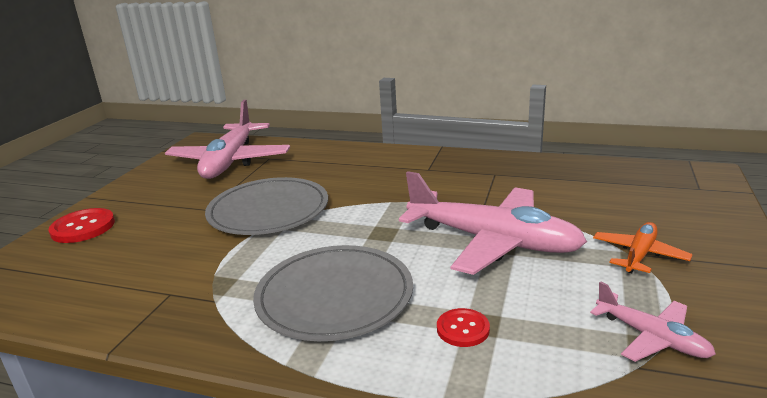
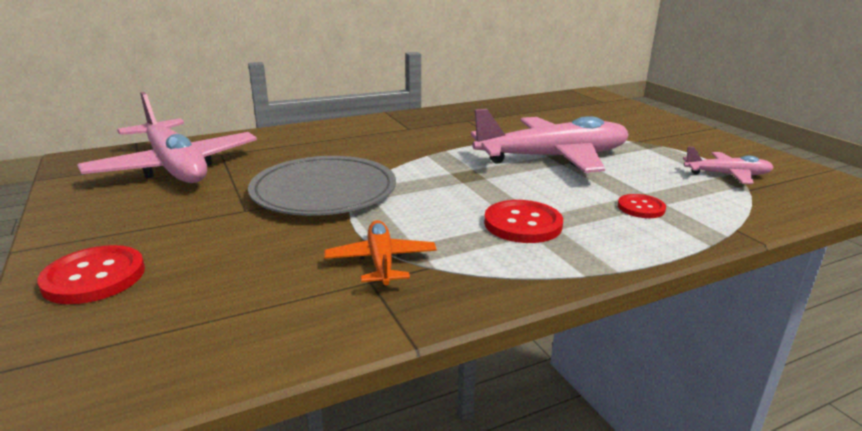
camera: 45 degrees left, 0 degrees up
grey plate [253,245,413,341] -> red button [484,200,563,243]
orange plane [593,222,693,273] -> orange plane moved to [324,220,437,286]

